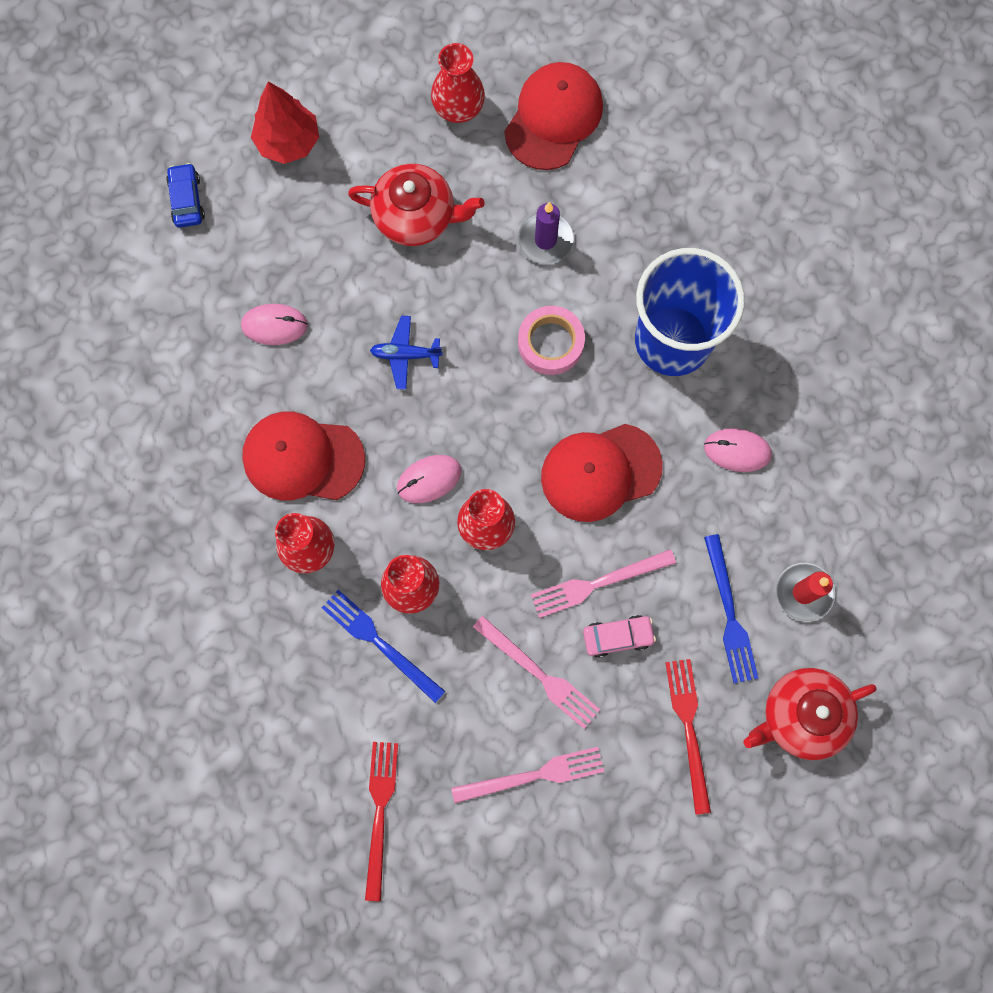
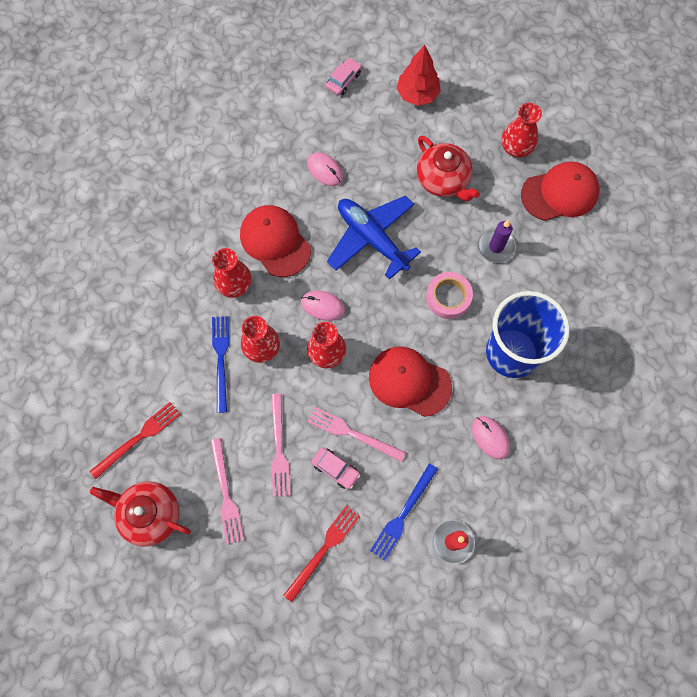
camera: 45 degrees right, 5 degrees down
blue car [166,163,205,228] -> pink car [326,58,361,95]
blue plane [370,316,442,390] -> blue plane [327,196,421,279], size x2.08
pink fork [451,747,604,803] -> pink fork turned 45 degrees clockwise [210,438,244,544]
red teapot [744,668,877,760] -> red teapot moved to [90,481,191,547]

